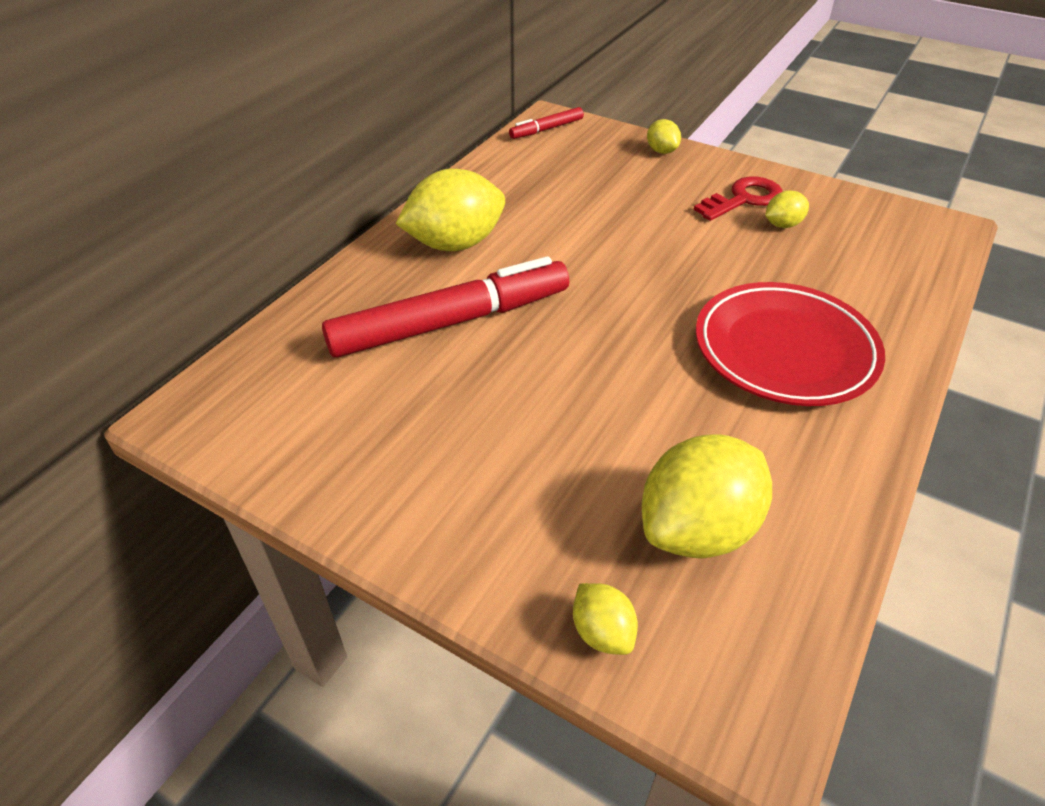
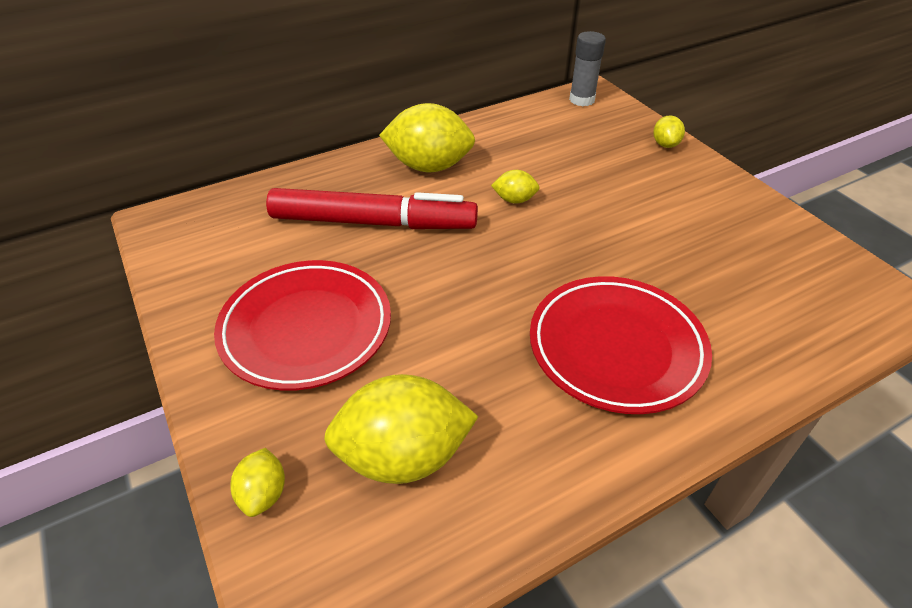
camera: 30 degrees right, 0 degrees up
red marker [509,107,584,139] -> grey glue stick [569,31,606,106]
red key [694,177,783,221] -> none
yellow lemon [765,191,809,228] -> yellow lemon moved to [491,170,540,204]
none -> red plate [214,260,391,391]

